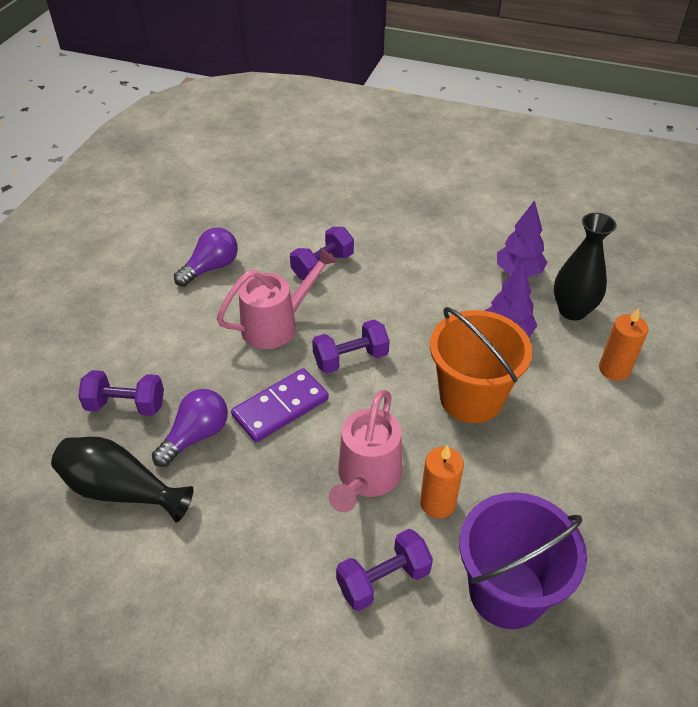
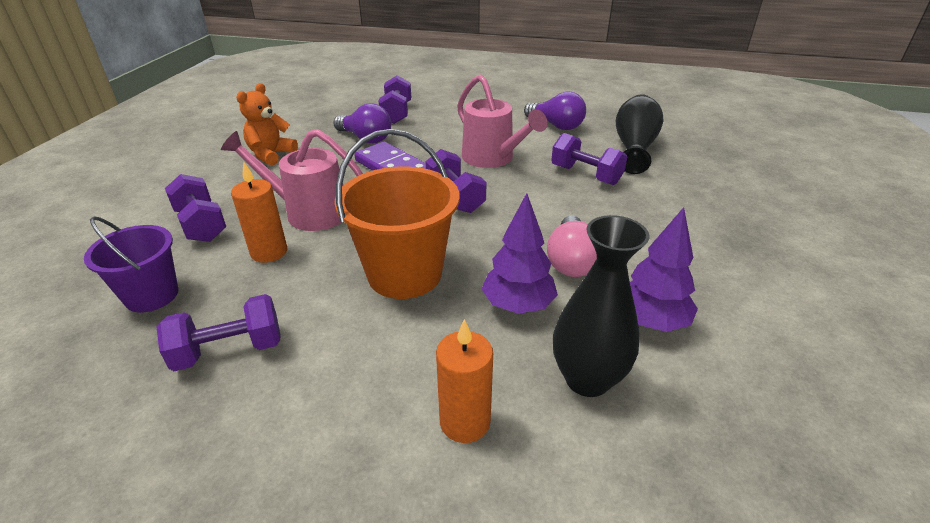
camera: 85 degrees right, 10 degrees down
black vase [51,437,193,523] -> black vase moved to [616,94,663,174]
purple bucket [459,492,587,629] -> purple bucket [84,216,178,313], size x0.63
none -> purple dumbbell [156,294,281,371]
none -> orange teddy bear [236,83,298,165]
none -> pink light bulb [547,215,597,277]

